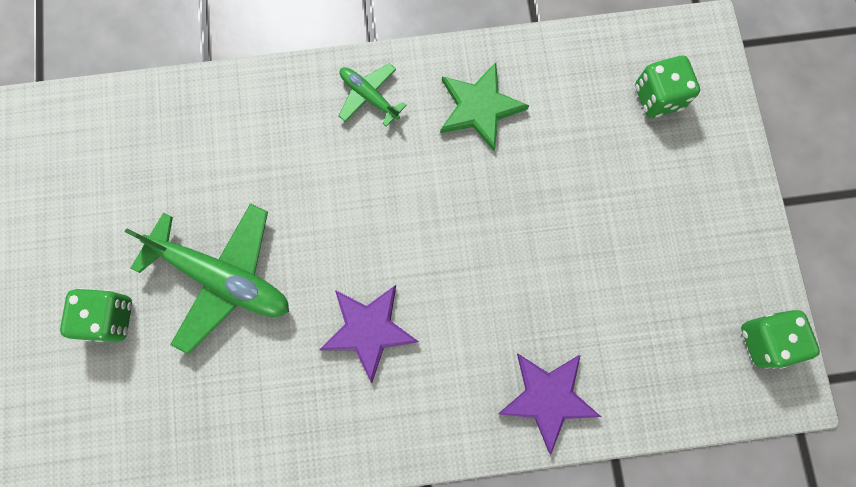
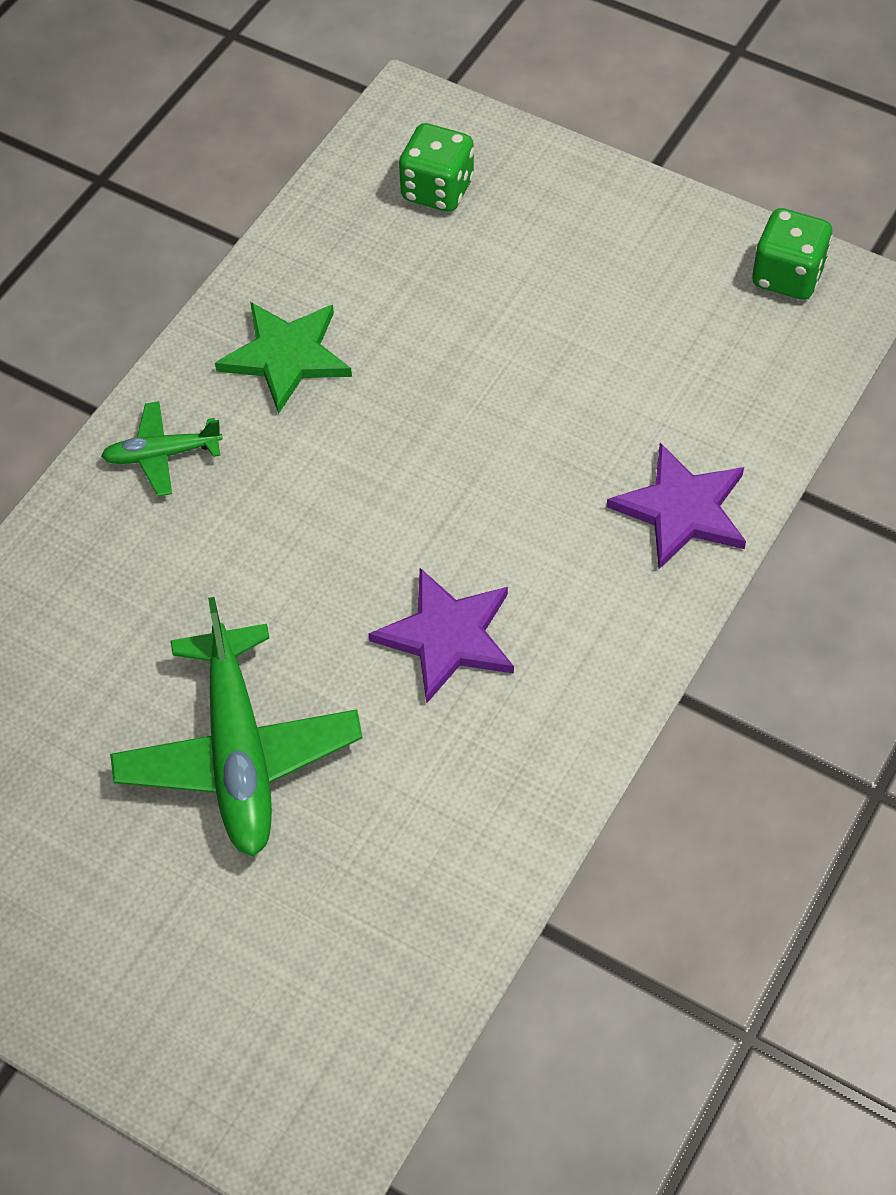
camera: 50 degrees left, 20 degrees down
green dice [60,288,132,342] -> none
green plane [125,203,289,354] -> green plane turned 105 degrees clockwise [110,597,363,857]

